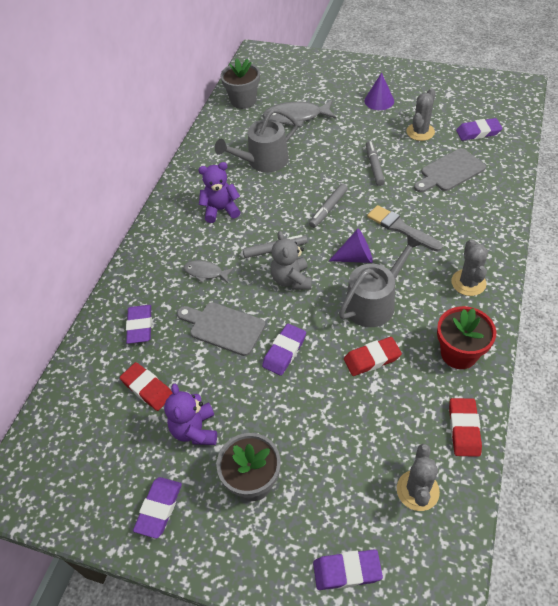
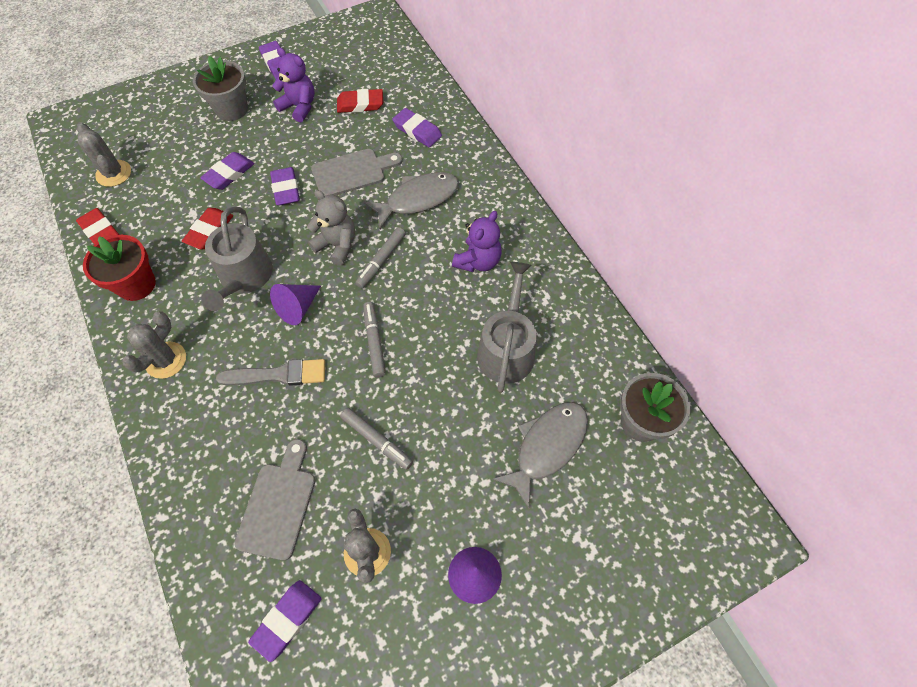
camera: 130 degrees right, 10 degrees up
grey fish [184,260,234,283] -> grey fish [364,172,459,229], size x1.75
purple eraser [313,549,383,590] -> purple eraser moved to [200,152,254,190]
grey cactus [451,239,488,296] -> grey cactus turned 75 degrees clockwise [122,311,186,379]

